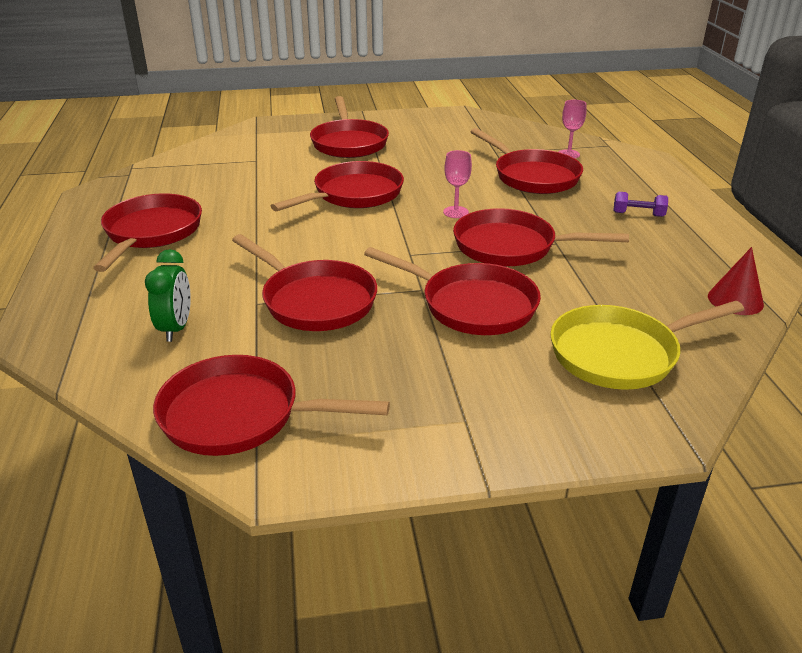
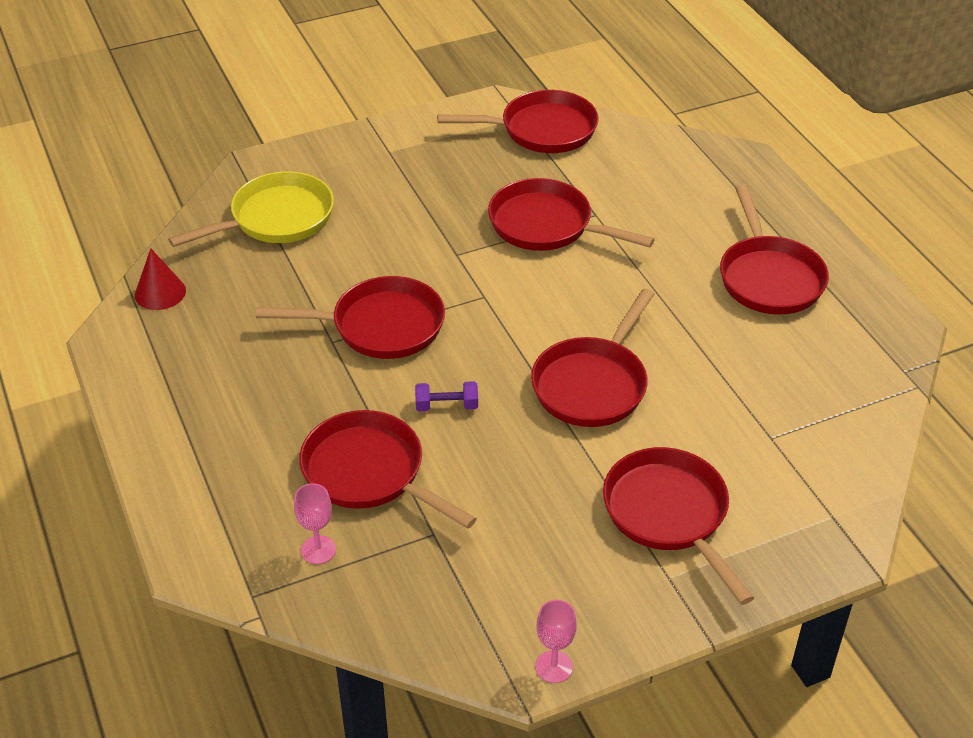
camera: 165 degrees right, 10 degrees up
green clock [145,249,191,342] -> none
red pan [364,247,541,335] -> none
pink goblet [443,150,472,218] -> pink goblet moved to [535,600,577,683]
purple dumbbell [613,192,668,217] -> purple dumbbell moved to [415,381,478,411]

